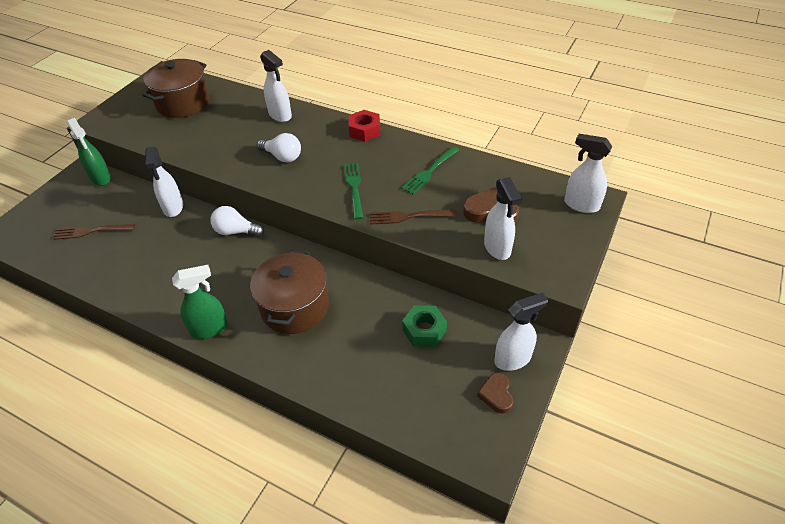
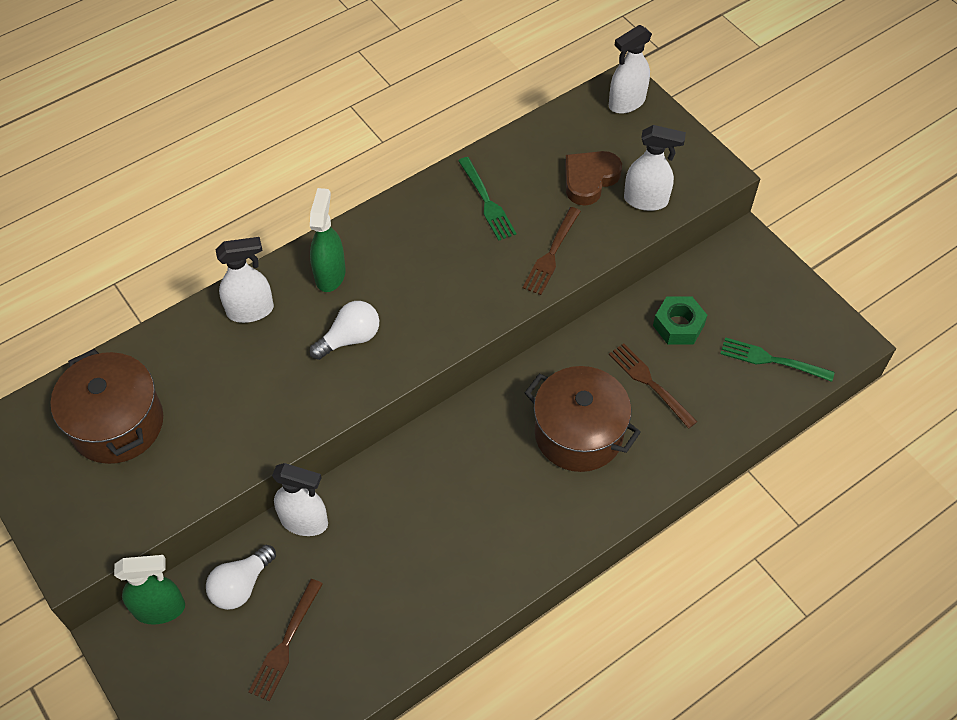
camera: 65 degrees left, 10 degrees up
green spray bottle [172,265,228,339] -> green spray bottle moved to [310,188,346,292]
white light bulb [211,206,264,237] -> white light bulb moved to [206,545,276,610]
green fork [344,163,363,220] -> green fork moved to [720,337,835,382]
red nut [349,110,380,142] -> none
brown heart [477,373,513,414] -> none
white spray bottle [494,293,548,371] -> none
none -> brown fork [609,343,698,429]

